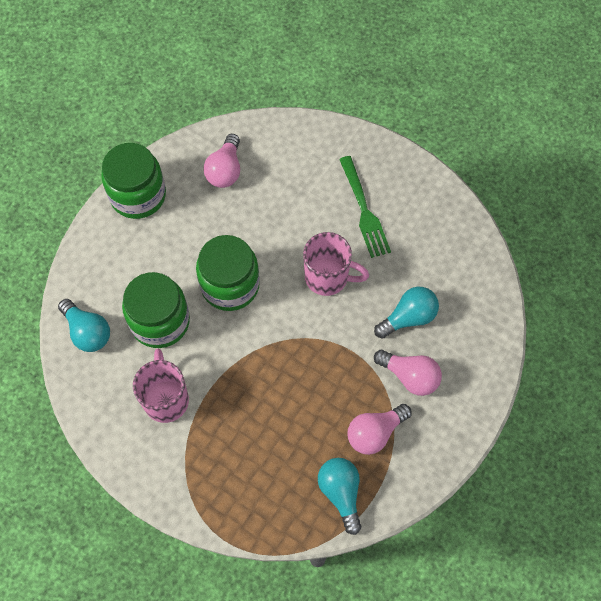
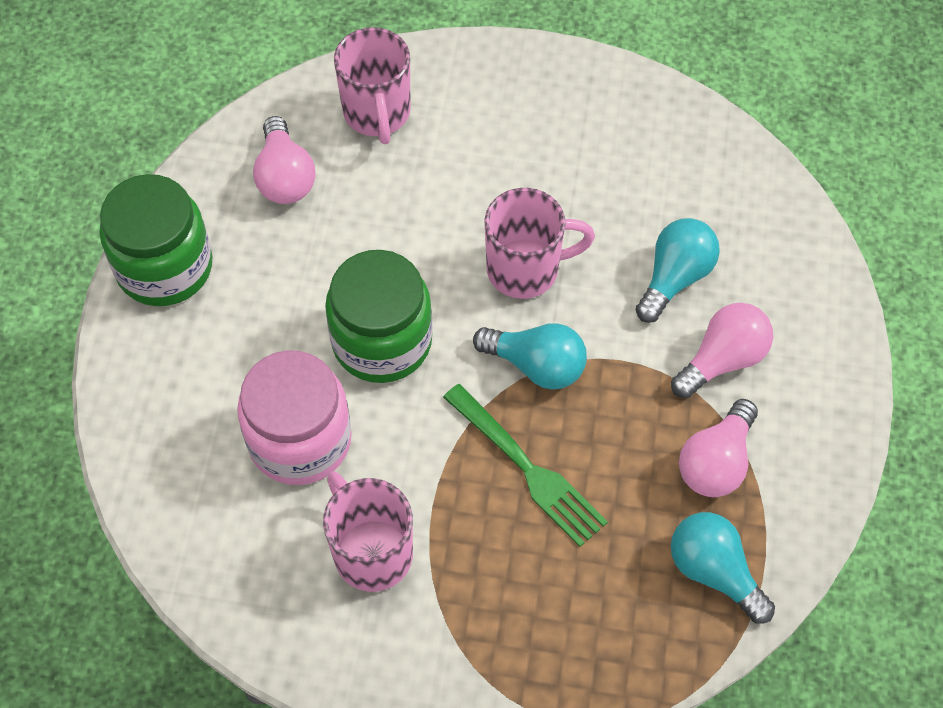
camera: 25 degrees left, 5 degrees down
turquoise light bulb [58,299,110,352] -> turquoise light bulb moved to [473,323,587,389]
green jar [122,272,190,348] -> pink jar [237,350,352,485]
green fork [339,156,391,258] -> green fork moved to [443,384,608,547]
pink light bulb [374,350,442,396] -> pink light bulb turned 45 degrees counterclockwise [671,303,773,398]
none -> pink mug [334,27,410,144]

